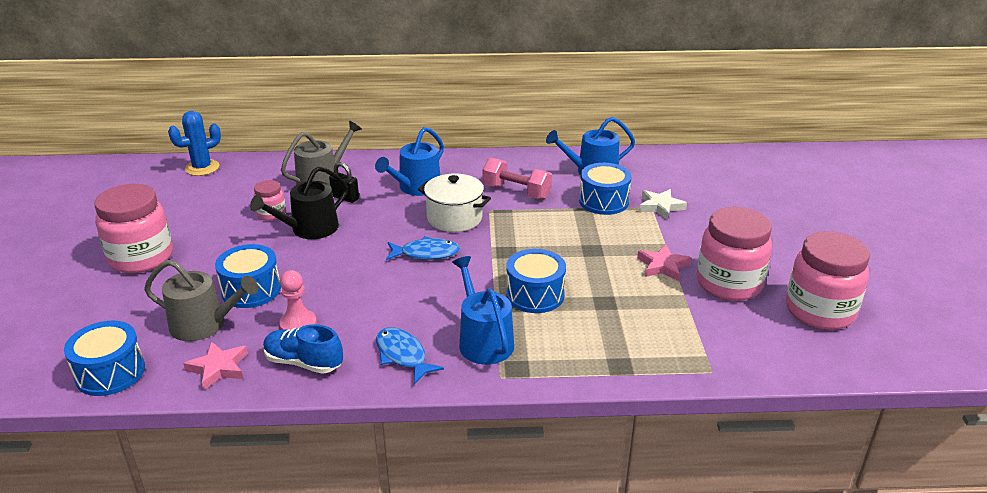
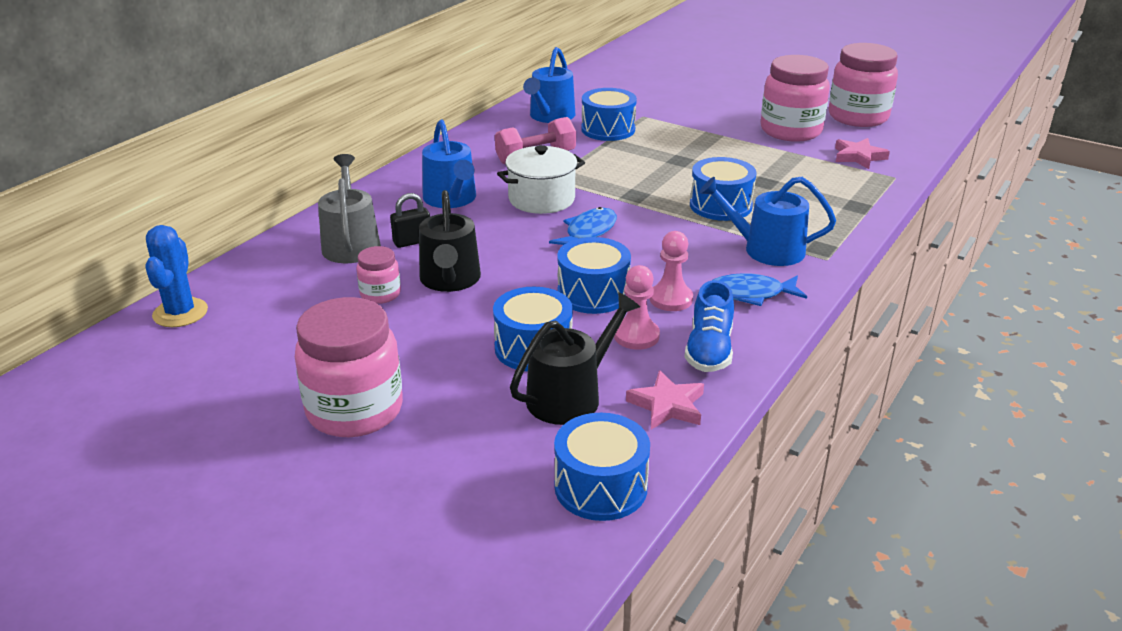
camera: 55 degrees left, 0 degrees up
grey watering can [144,260,258,341] -> black watering can [510,292,640,425]
blue shoe [263,324,343,374] -> blue shoe turned 45 degrees counterclockwise [684,280,734,372]
pink star [637,244,691,281] -> pink star moved to [835,138,890,169]
white star [639,189,687,220] -> none
none -> blue drum [557,237,631,314]
none -> pink pawn [650,231,693,311]

